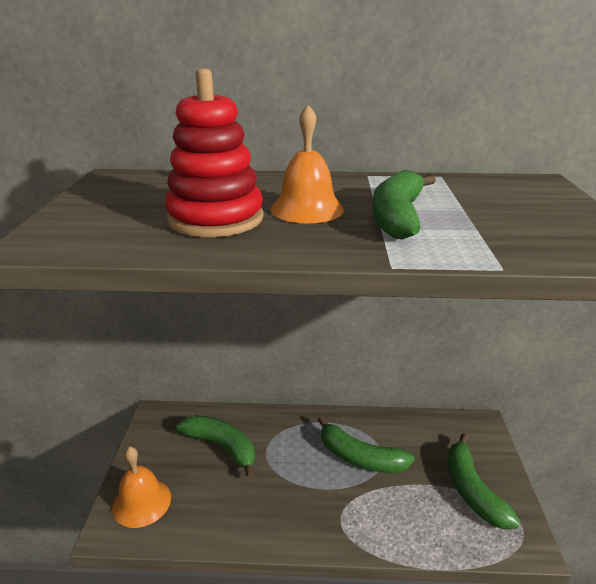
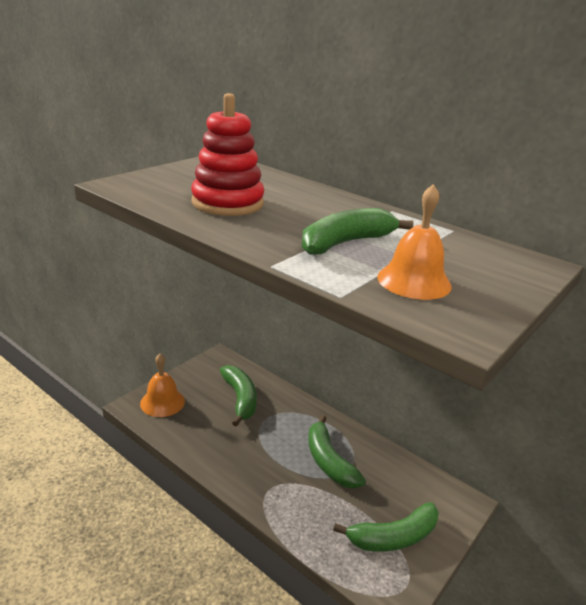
camera: 35 degrees right, 0 degrees up
orange bell [270,105,344,223] -> orange bell moved to [377,184,452,300]
green banana [448,433,521,530] -> green banana turned 135 degrees counterclockwise [333,502,439,551]

